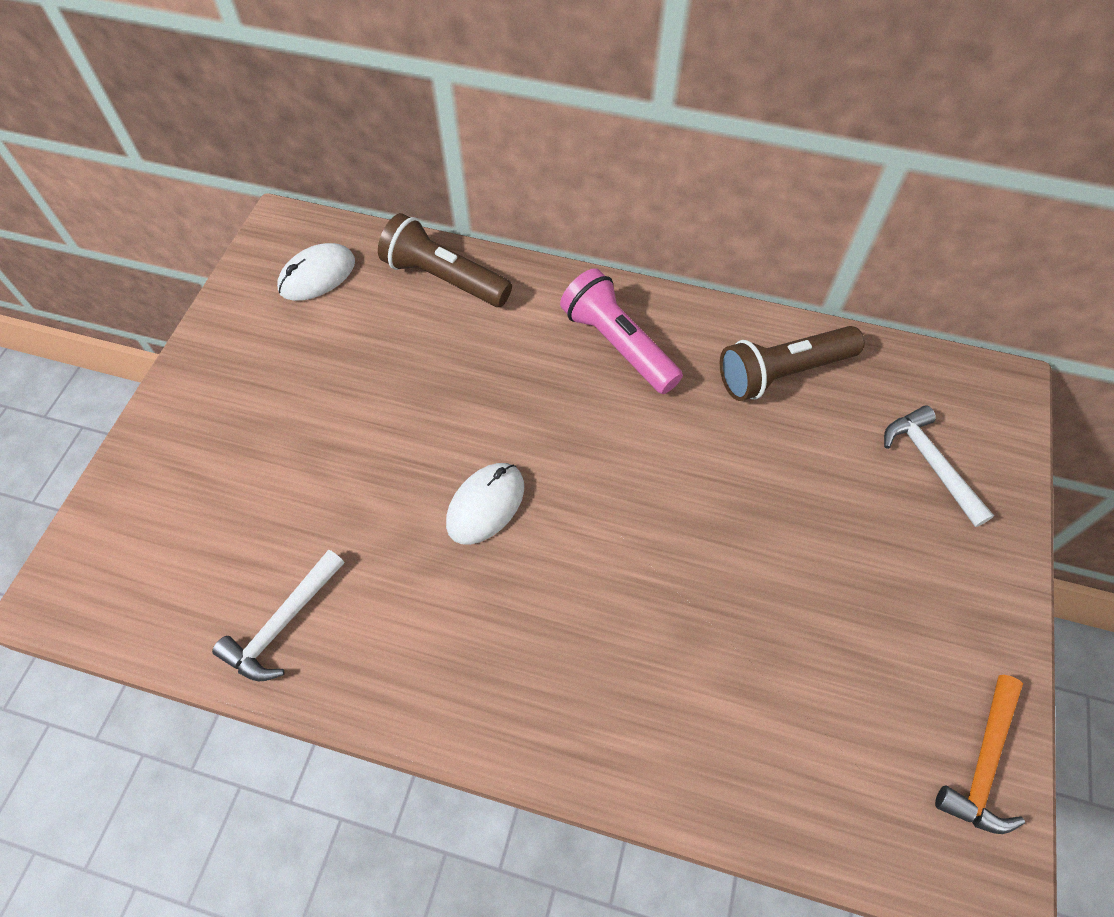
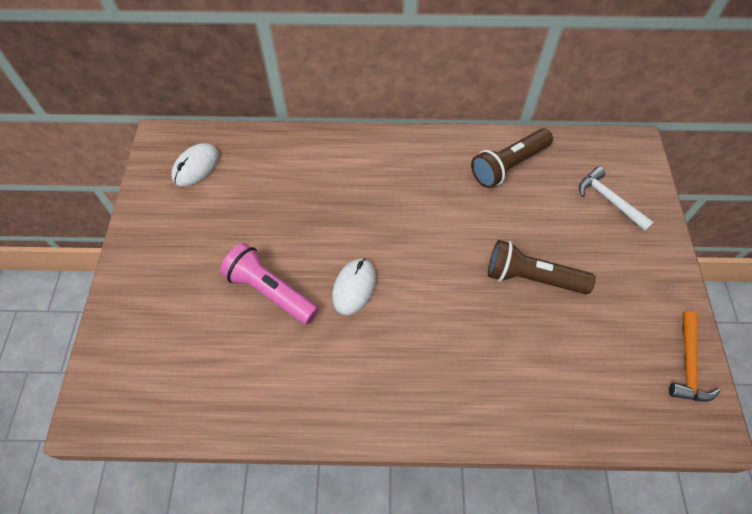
camera: 15 degrees left, 0 degrees up
white hammer [212,549,344,681] -> none
brown flashlight [378,213,512,307] -> brown flashlight moved to [488,240,595,294]
pink flashlight [560,268,683,394] -> pink flashlight moved to [220,243,319,325]

